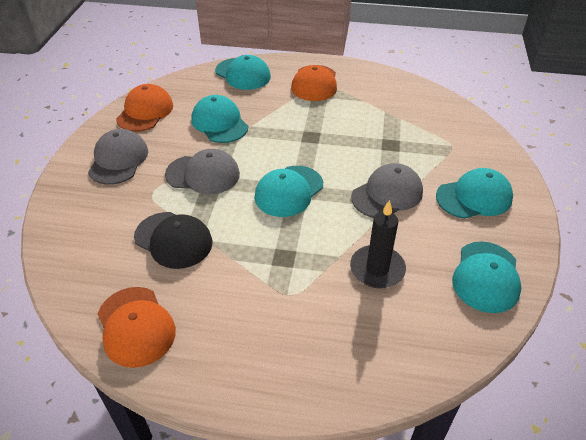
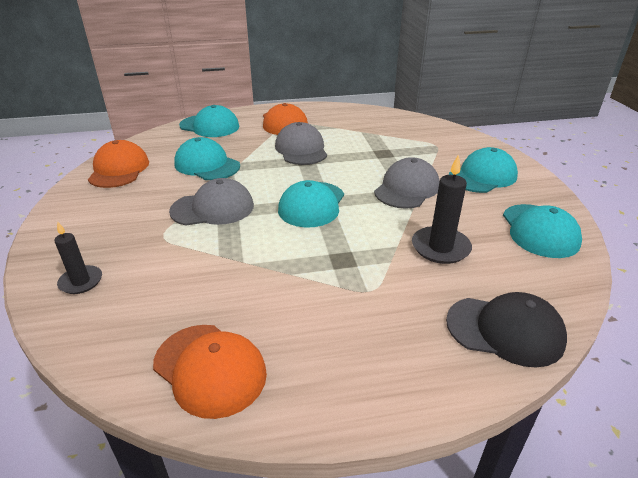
camera: 20 degrees left, 10 degrees down
grey cap [88,129,148,185] -> grey cap moved to [275,122,327,165]
black cap [134,212,213,269] -> black cap moved to [446,292,567,367]
none -> black candle [54,222,102,294]

